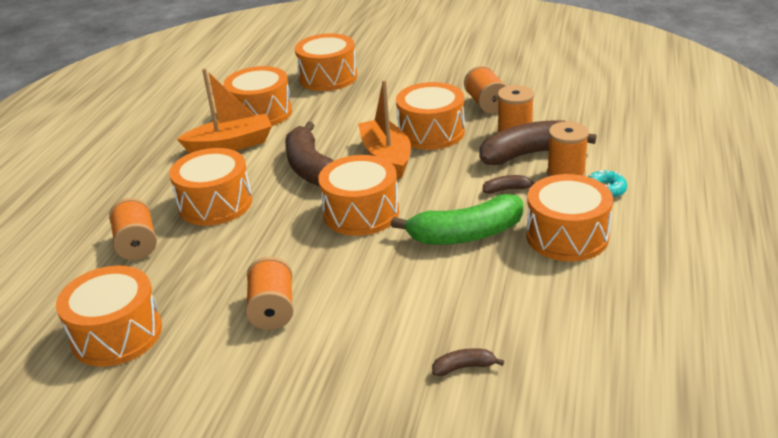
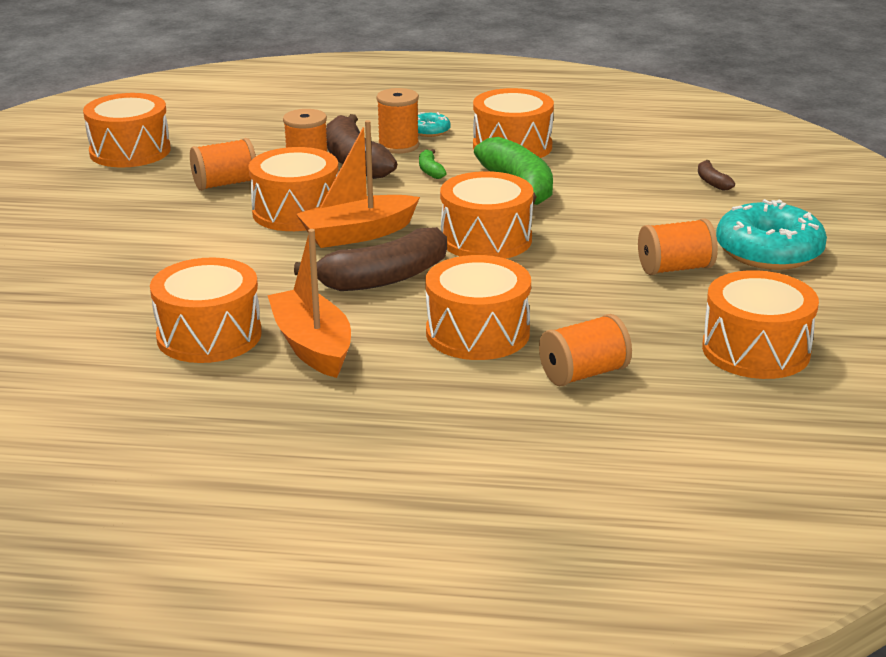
camera: 100 degrees left, 5 degrees down
orange drum [295,33,357,91] -> orange drum moved to [83,93,171,168]
brown banana [483,175,534,194] -> green banana [419,149,447,179]
none -> turquoise donut [716,199,827,270]

